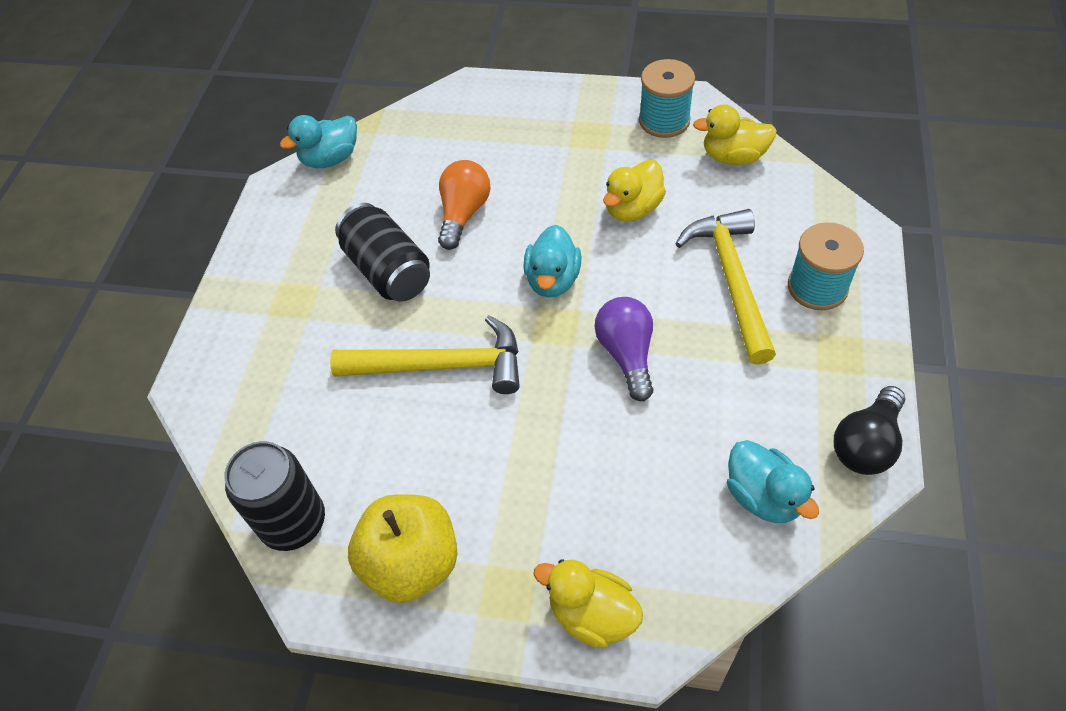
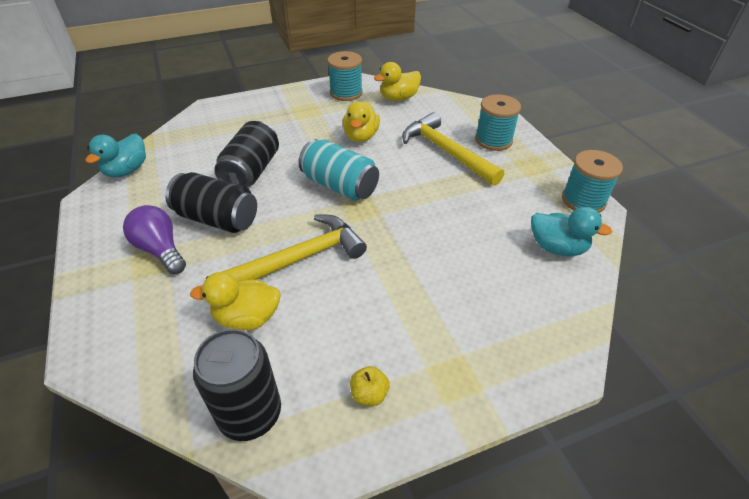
camera: 35 degrees left, 10 degrees down
yellow apple [348,494,457,603] -> yellow apple [350,366,390,406], size x0.43
orange light bulb [438,160,491,250] -> black can [214,121,279,188]
turquoise duck [523,225,582,298] -> turquoise can [298,139,379,201]
yellow duck [533,559,643,648] -> yellow duck moved to [190,272,281,330]
purple light bulb [594,297,653,401] -> purple light bulb moved to [123,205,186,274]
black light bulb [834,386,905,475] -> turquoise spool [562,150,623,213]

